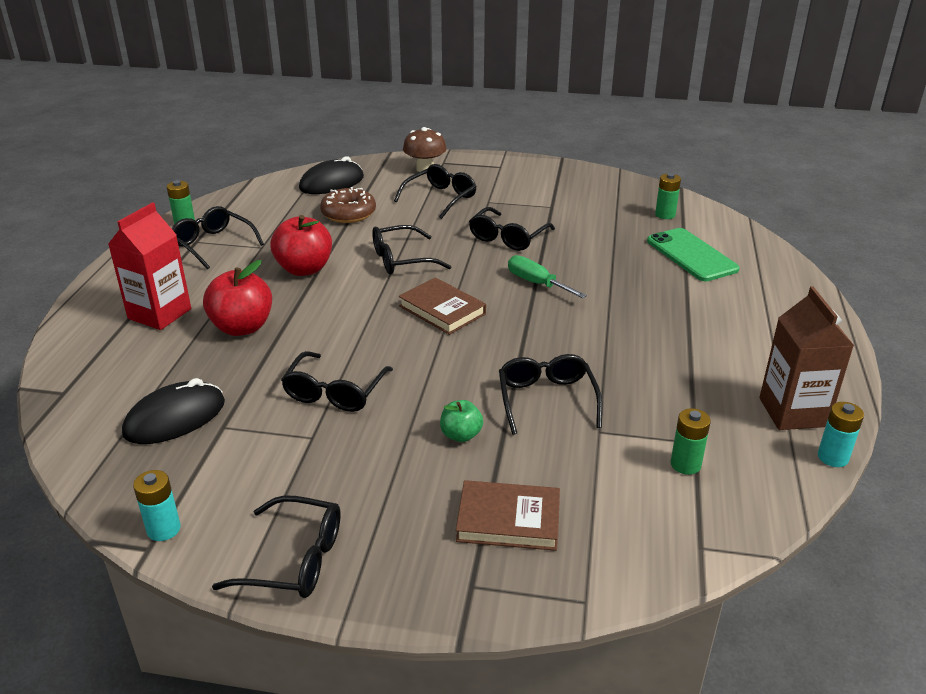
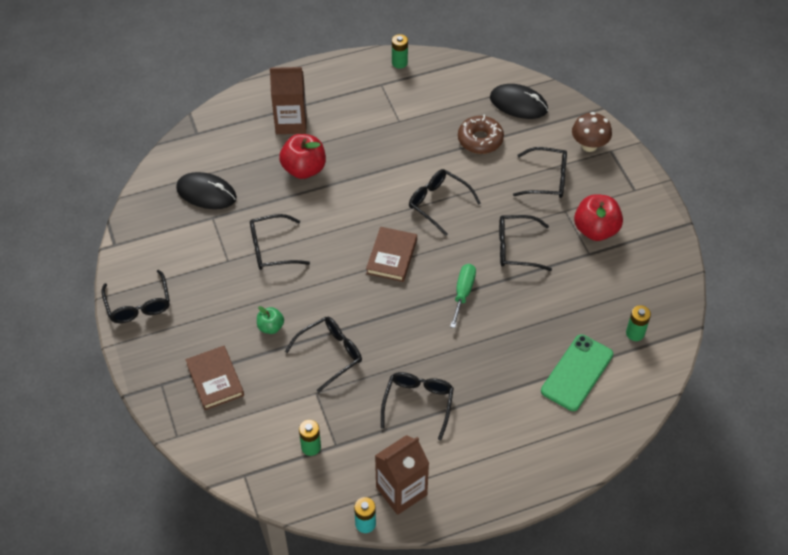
camera: 60 degrees right, 20 degrees up
red carton [108,202,191,330] -> brown carton [270,67,306,134]
turquoise battery [133,470,181,541] -> none
black glasses [172,206,264,270] -> black glasses moved to [381,372,454,440]
red apple [270,215,332,276] -> red apple moved to [574,194,623,241]

